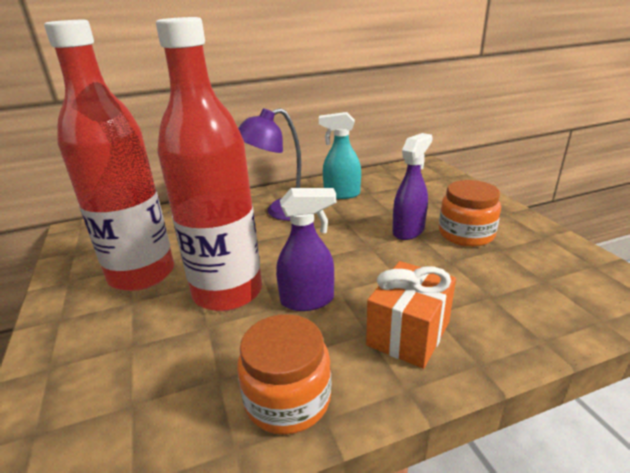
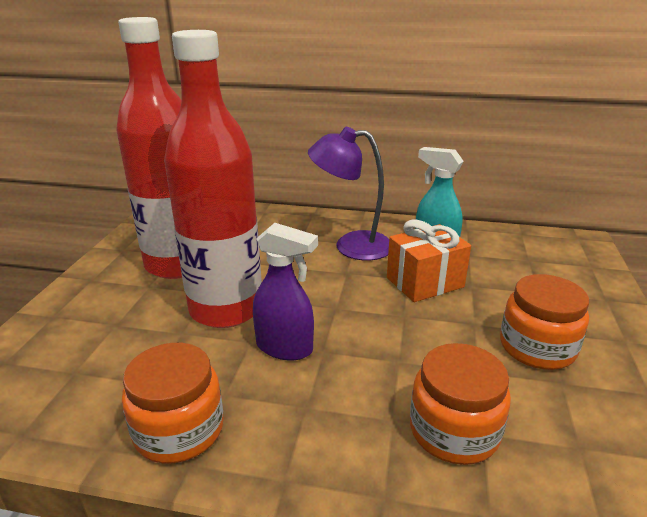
camera: 30 degrees right, 0 degrees up
orange gift [366,261,456,369] -> orange gift moved to [387,220,471,302]
purple spray bottle [392,133,433,240] -> none
none -> orange jar [410,343,511,465]

